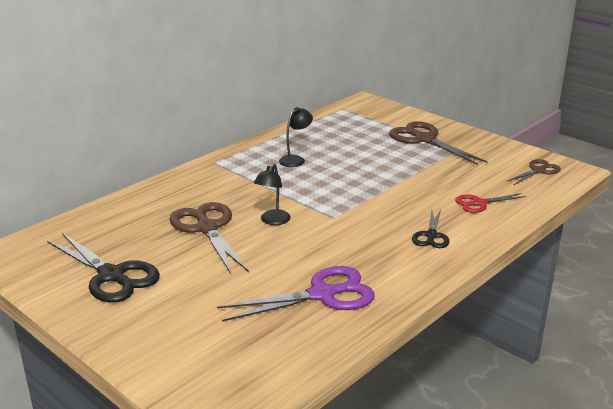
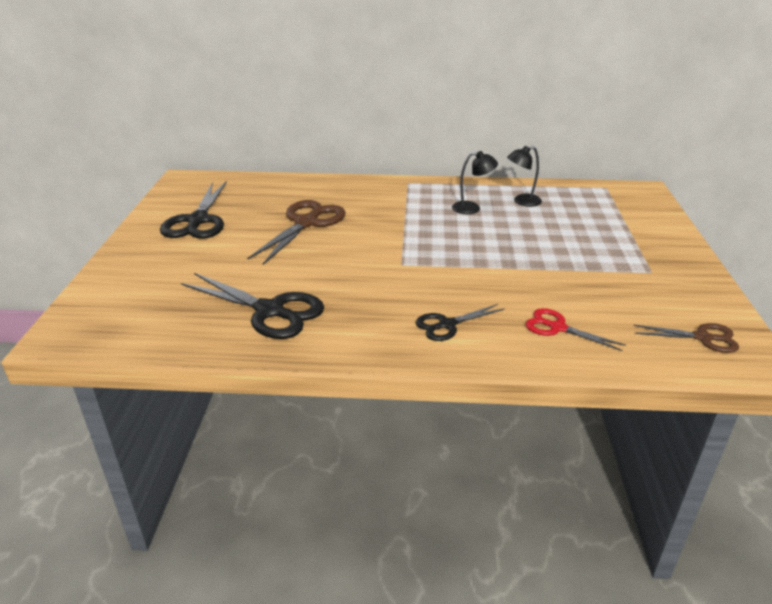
camera: 50 degrees right, 5 degrees up
purple scissors [217,266,375,322] -> black scissors [181,273,324,339]
black lamp [254,163,291,225] -> black lamp moved to [507,146,542,207]
brown scissors [389,121,488,165] -> none

